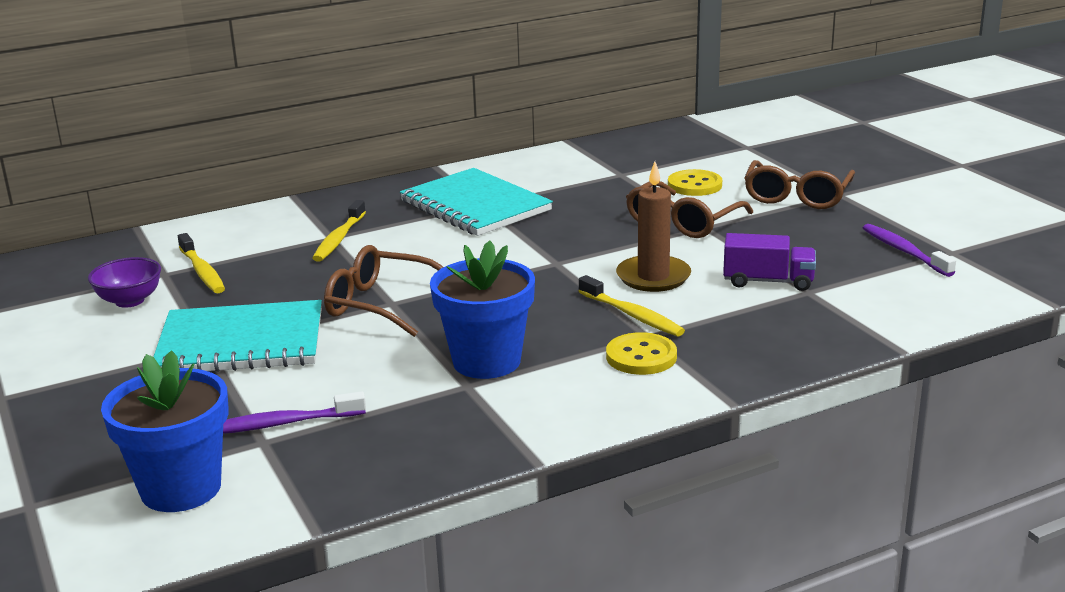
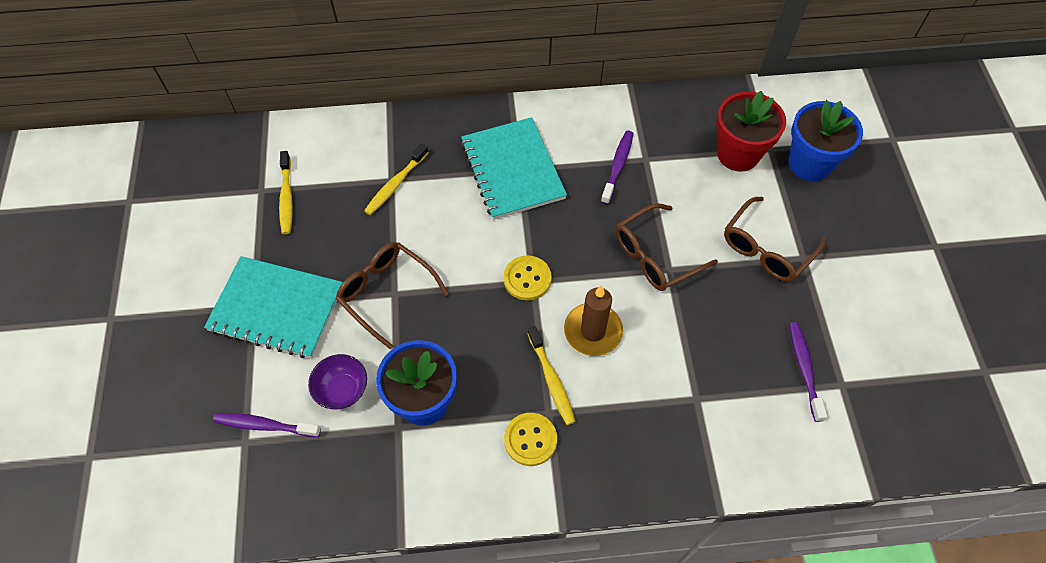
camera: 20 degrees right, 35 degrees up
purple bowl [88,257,161,308] -> purple bowl moved to [308,354,367,409]
blue flower pot [101,350,229,512] -> blue flower pot moved to [788,100,863,181]
yellow button [668,169,722,196] -> yellow button moved to [503,255,552,301]
purple truck [723,233,816,291] -> none
none -> purple toothbrush [601,130,634,205]
none -> red flower pot [717,91,786,172]

